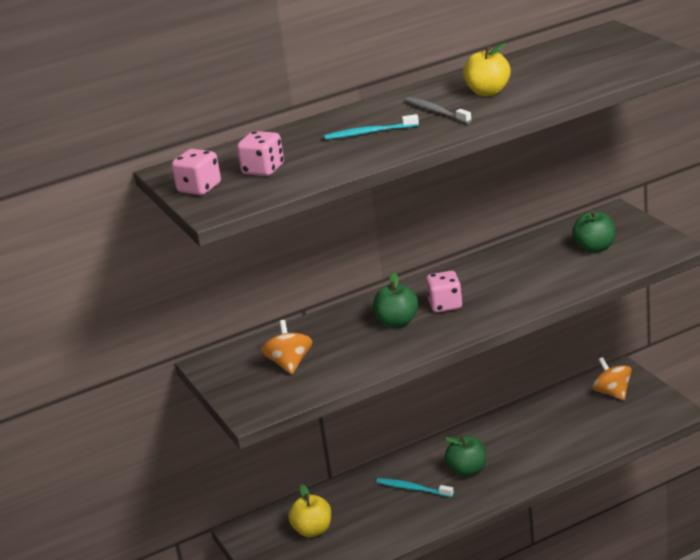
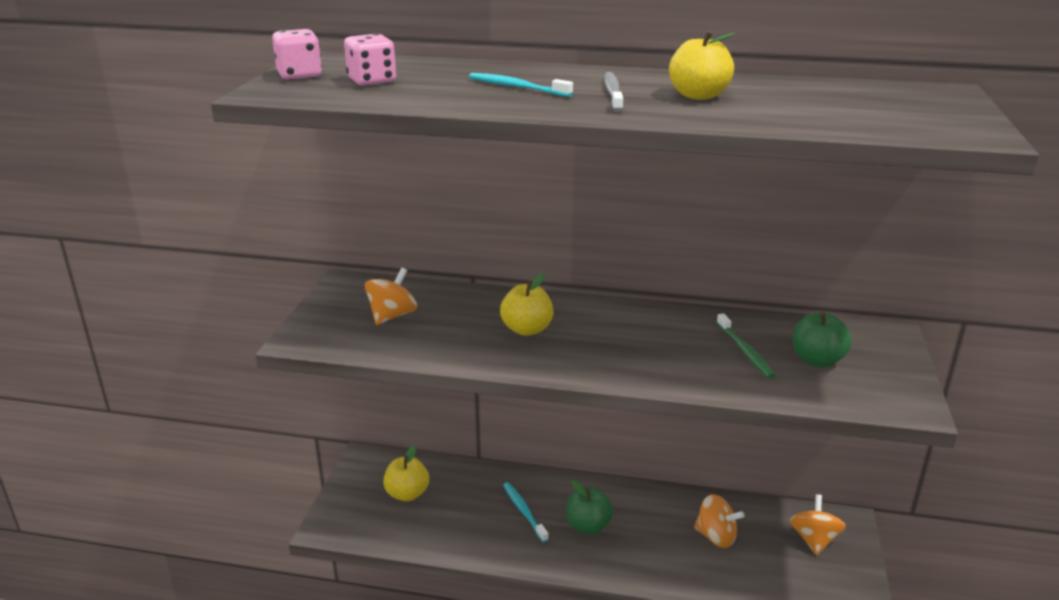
camera: 35 degrees right, 0 degrees up
green apple [373,272,418,328] -> yellow apple [500,273,554,336]
pink dice [426,271,463,313] -> none
none -> orange spinning top [694,494,745,548]
none -> green toothbrush [716,313,775,378]

